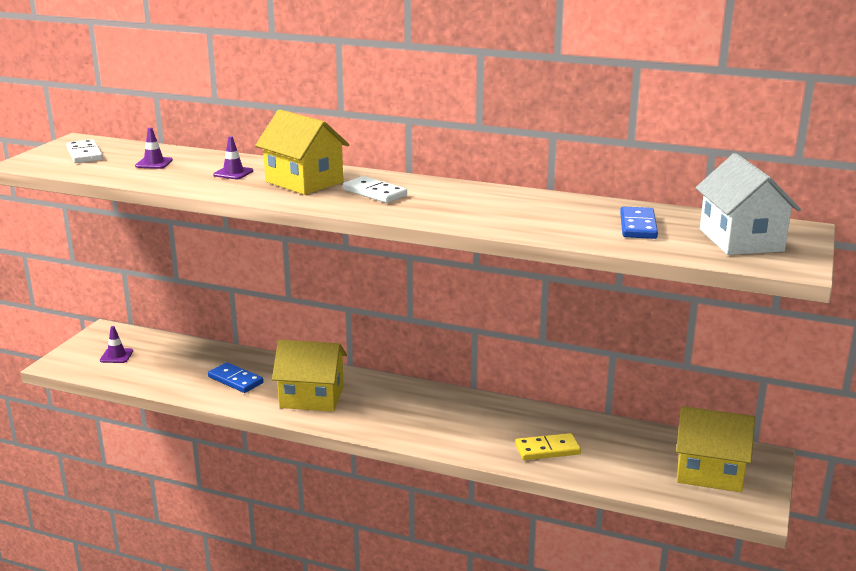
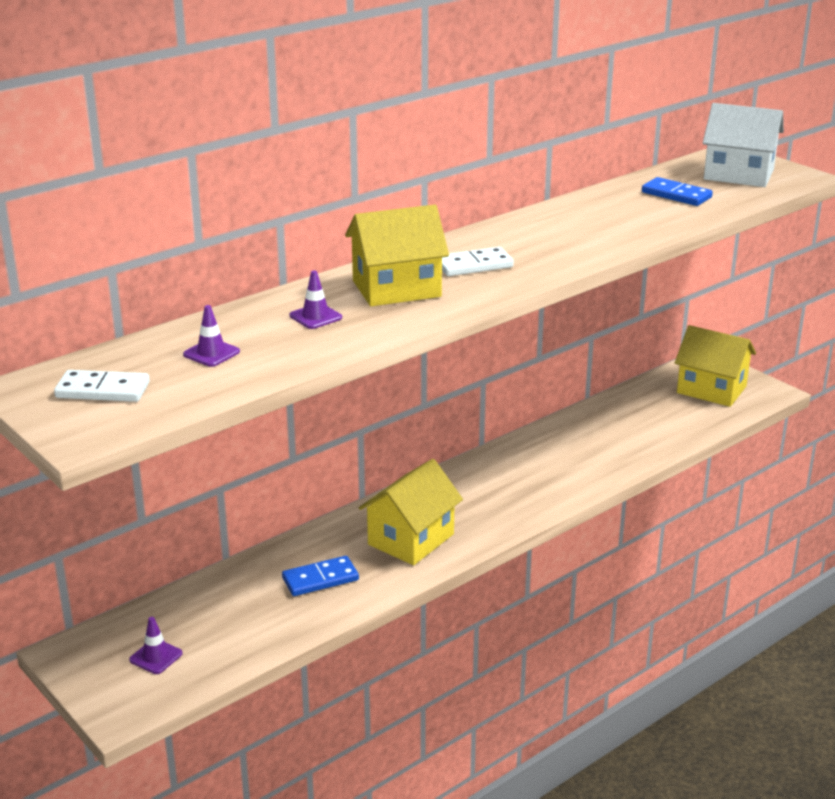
camera: 60 degrees left, 5 degrees up
yellow domino [515,433,581,460] -> none
yellow house [676,406,755,492] -> yellow house turned 75 degrees clockwise [675,325,756,407]

